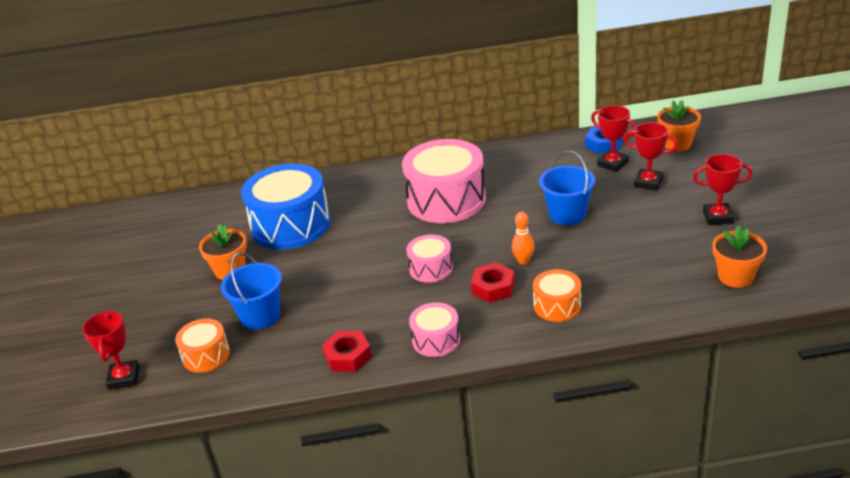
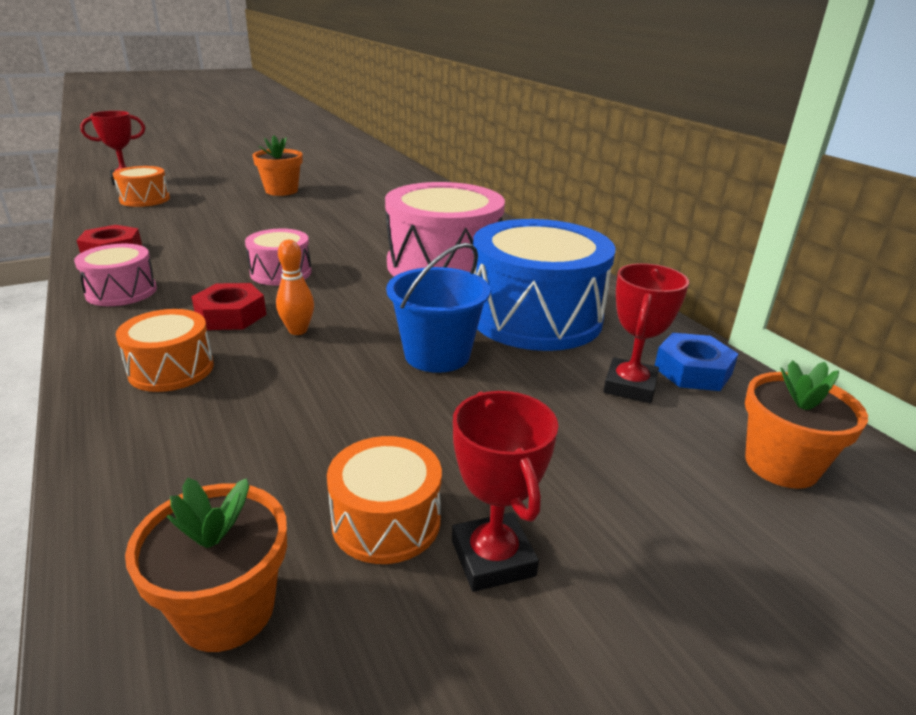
camera: 65 degrees right, 5 degrees down
blue bucket [221,252,282,330] -> none
blue drum [241,164,331,250] -> blue drum moved to [473,219,615,351]
red trophy [624,122,678,191] -> none
none -> orange drum [327,436,442,564]

